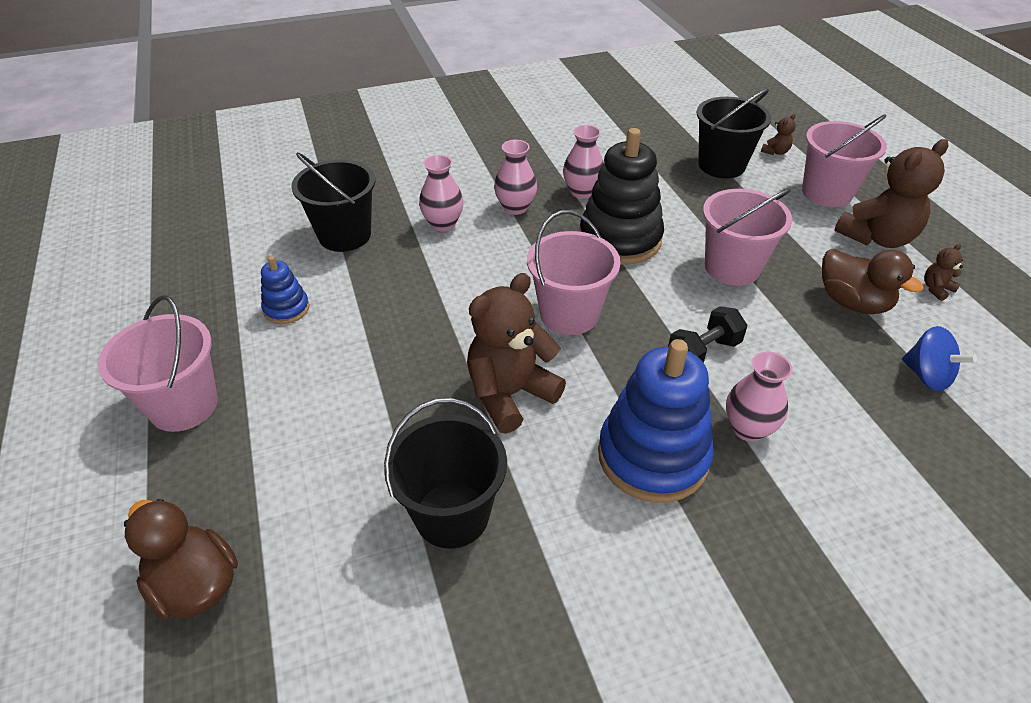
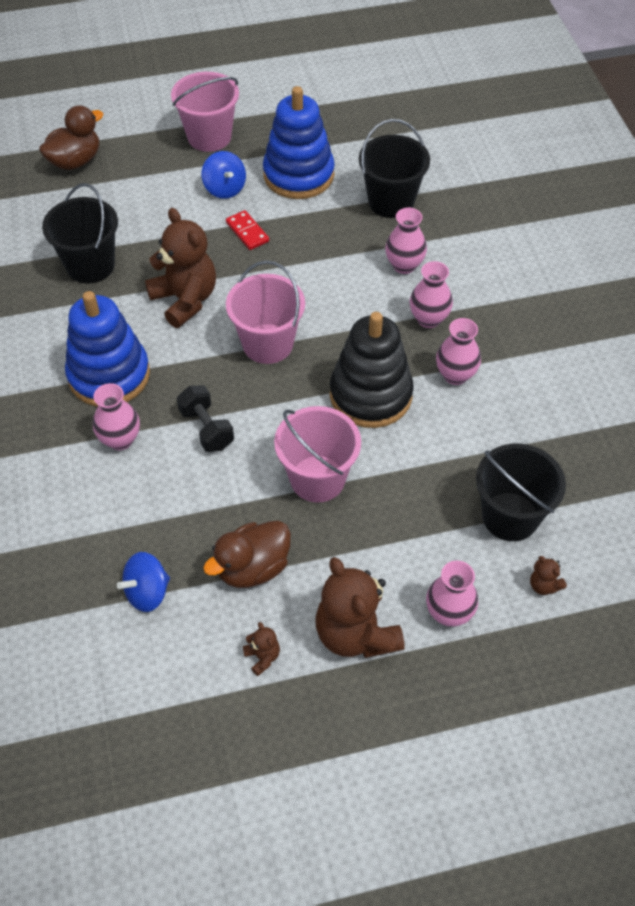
camera: 95 degrees right, 10 degrees up
blue stacking toy [261,256,309,324] -> blue stacking toy [263,86,335,199], size x2.02
pink bucket [802,114,887,207] -> pink vase [426,561,478,627]
none -> blue spinning top [202,151,246,199]
none -> red domino [226,210,269,250]

